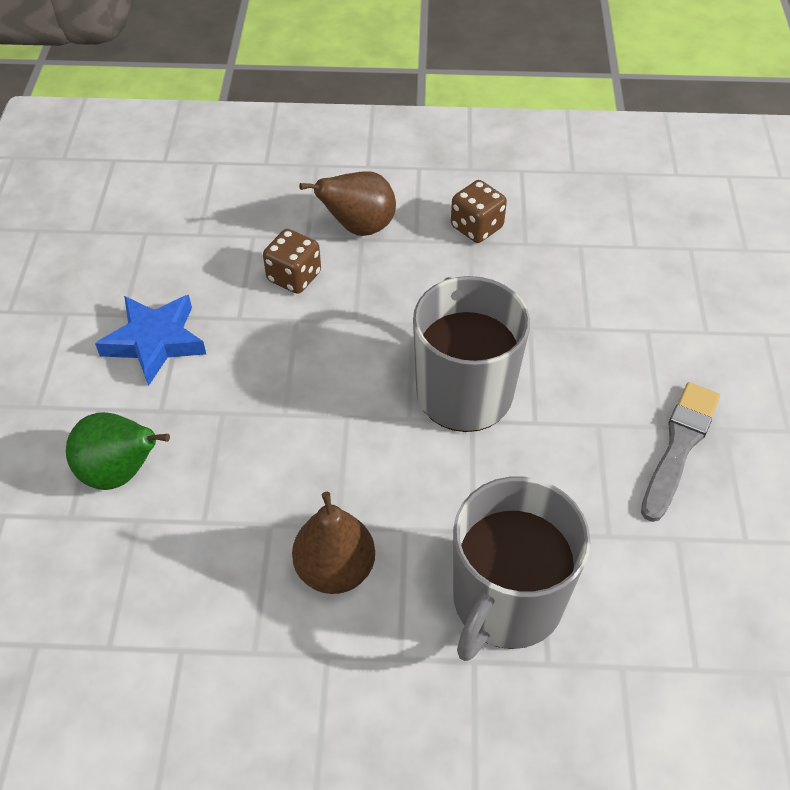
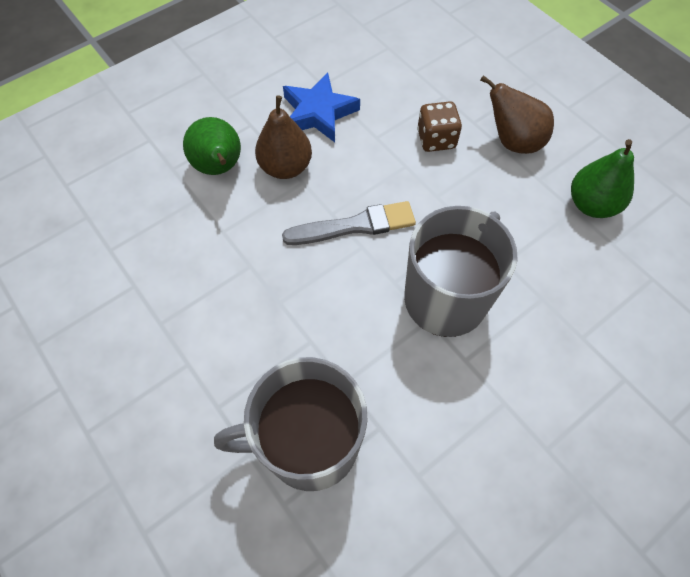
camera: 50 degrees right, 10 degrees up
brown pear [292,492,375,594] -> brown pear moved to [255,95,312,179]
brown dice [451,180,507,243] -> green pear [571,139,634,218]
grey brush [641,382,720,522] -> grey brush moved to [282,201,416,245]

